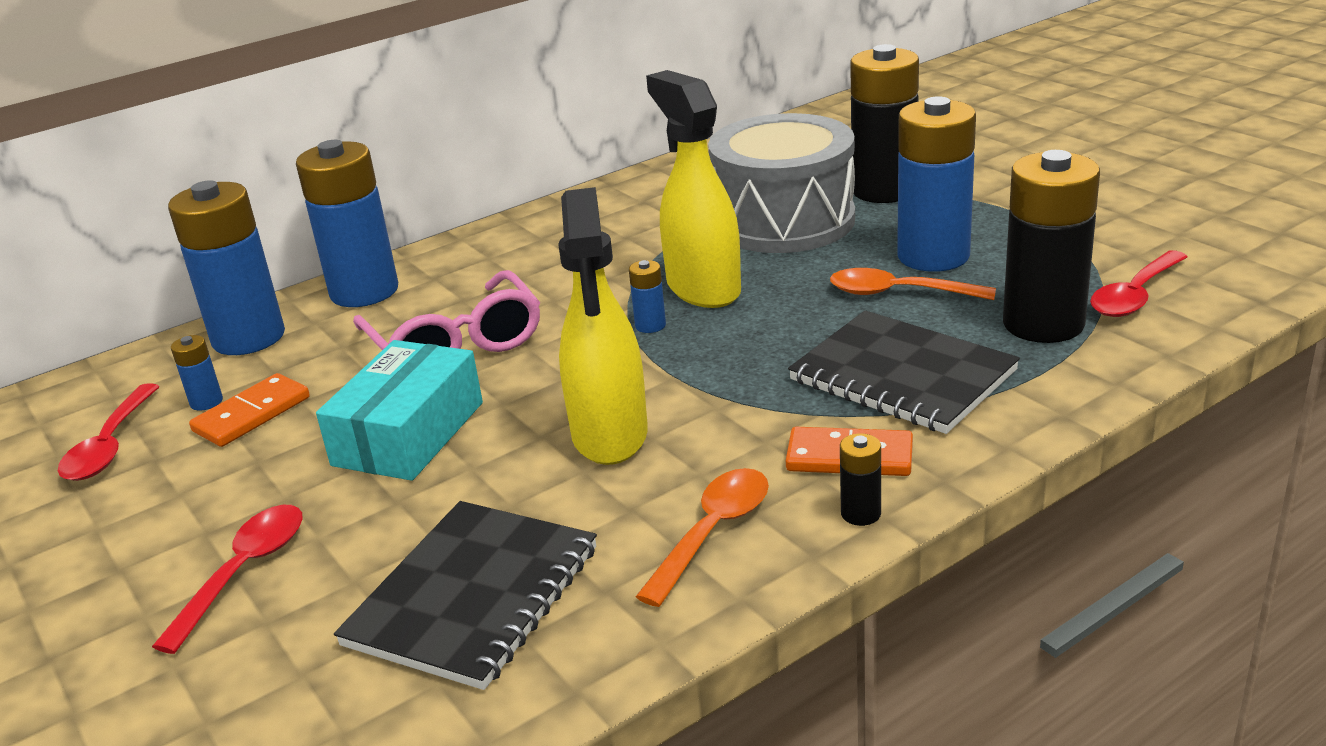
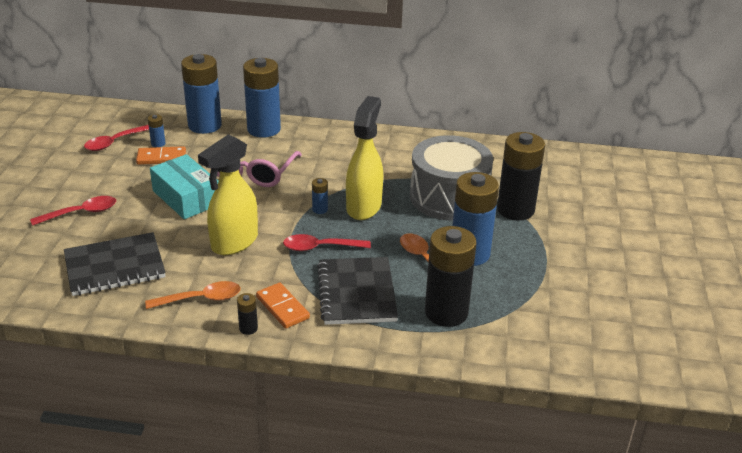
camera: 40 degrees right, 5 degrees up
turquoise box [316,340,483,481] -> turquoise box turned 75 degrees clockwise [150,154,219,219]
red spoon [1090,250,1187,317] -> red spoon moved to [283,234,371,251]

